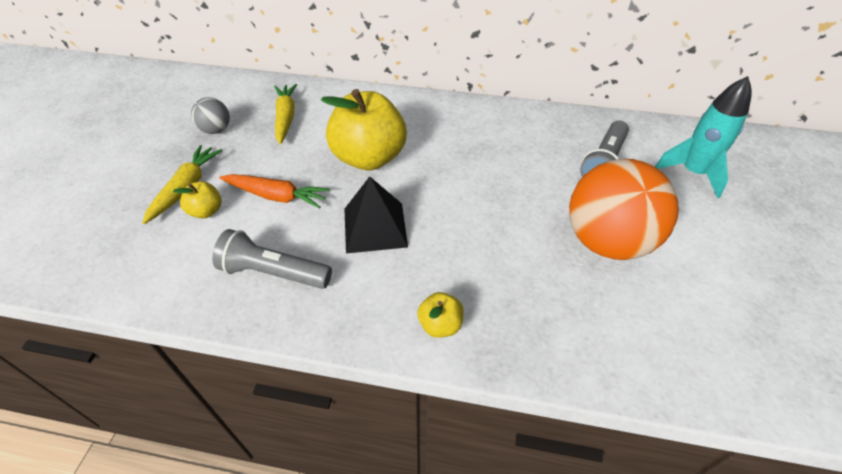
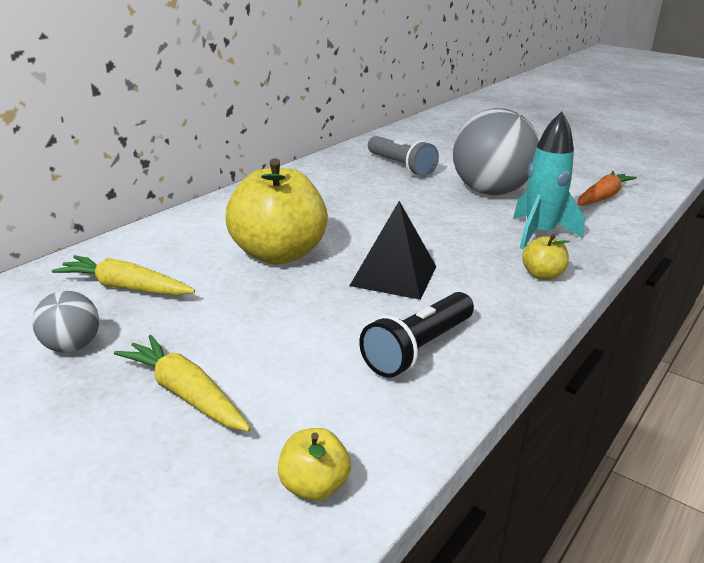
camera: 65 degrees left, 20 degrees down
yellow apple [173,181,222,219] -> yellow apple moved to [278,428,351,501]
grey flashlight [212,229,332,289] -> black flashlight [359,292,474,378]
orange carrot [219,174,330,209] -> orange carrot moved to [577,171,637,206]
orange ball [569,159,679,260] -> grey ball [453,108,539,195]
turquoise rocket [655,76,752,198] -> turquoise rocket moved to [513,111,585,249]

